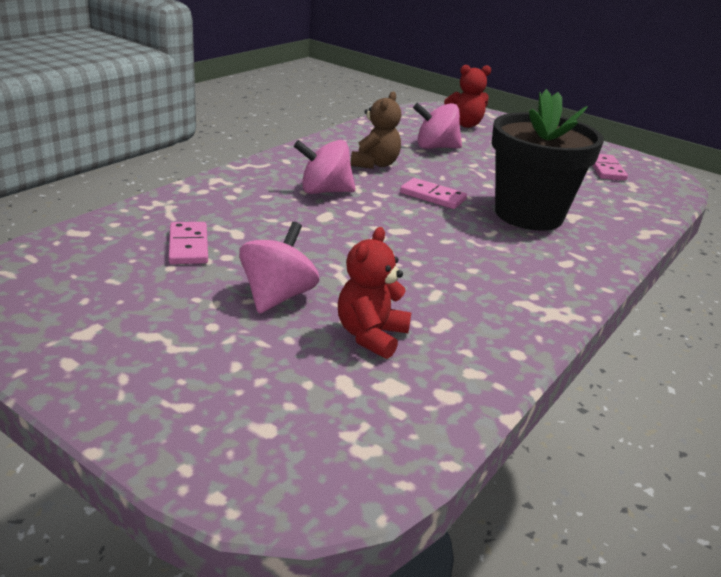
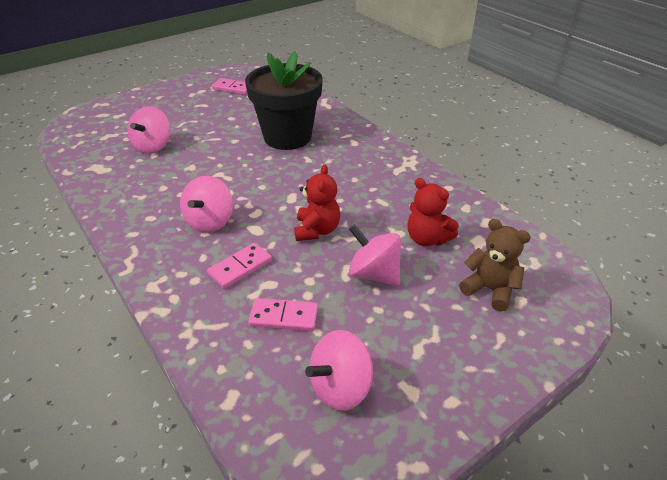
camera: 70 degrees left, 10 degrees up
brown teddy bear [351,92,401,169] -> brown teddy bear moved to [459,219,531,311]
pink domino [400,178,467,209] -> pink domino moved to [207,243,272,289]
red teddy bear [444,65,491,128] -> red teddy bear moved to [294,164,340,241]
none -> pink spinning top [305,330,373,411]

